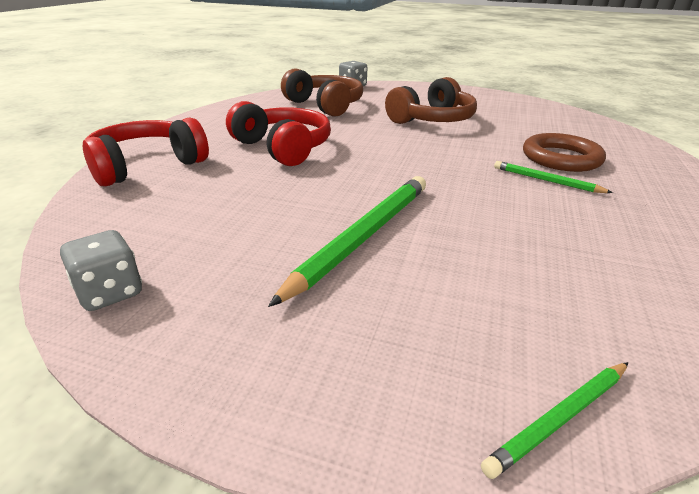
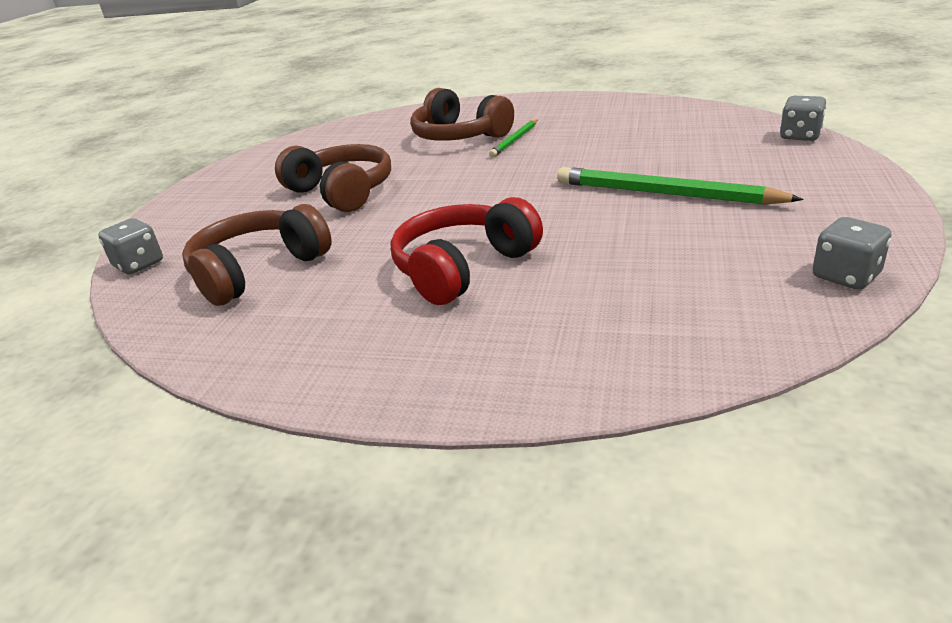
camera: 90 degrees left, 0 degrees up
red headphones [83,117,209,187] -> none
green pencil [481,362,628,479] -> grey dice [780,96,827,141]
brown ring [523,133,606,172] -> brown headphones [410,88,514,141]

